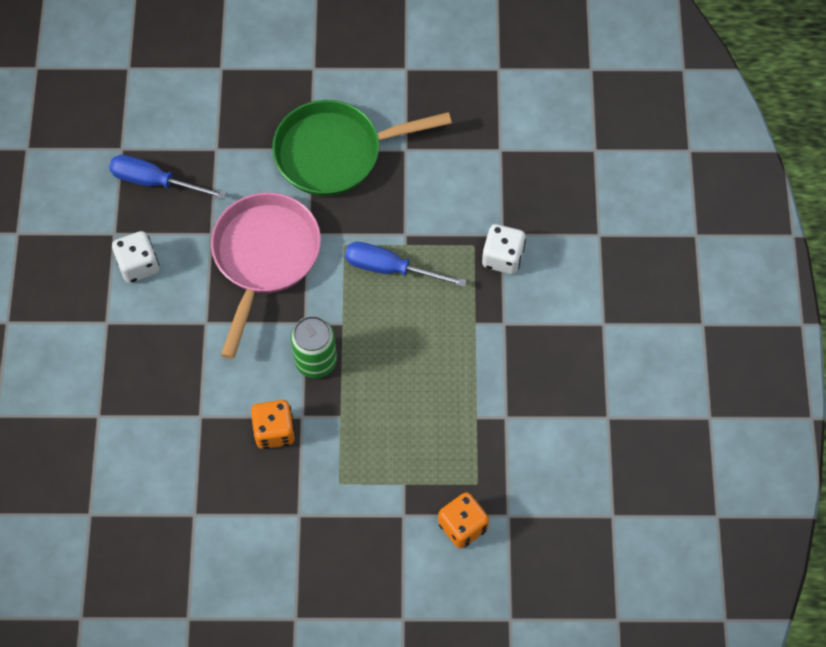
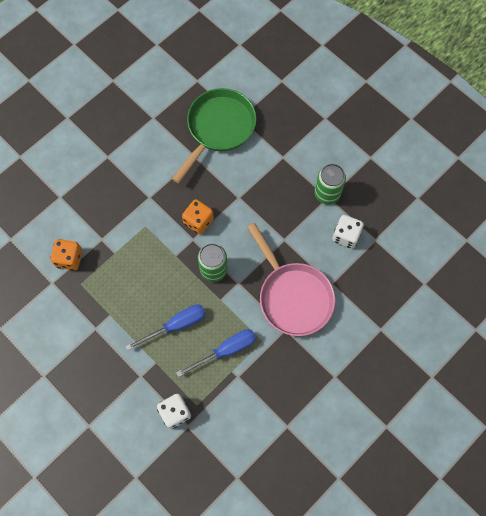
camera: 135 degrees right, 5 degrees up
blue screwdriver [109,155,226,199] -> blue screwdriver moved to [126,304,206,350]
green pan [272,100,452,196] -> green pan moved to [172,88,256,183]
none -> green can [314,164,346,205]

